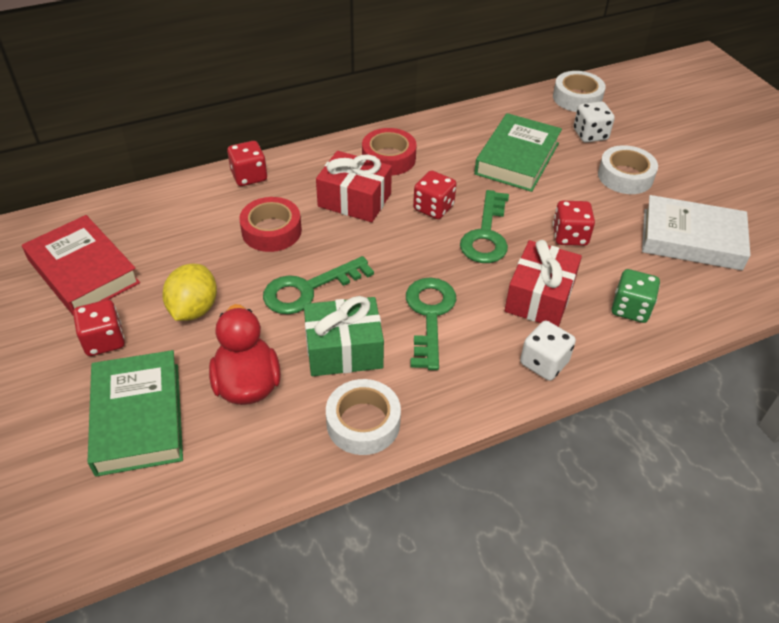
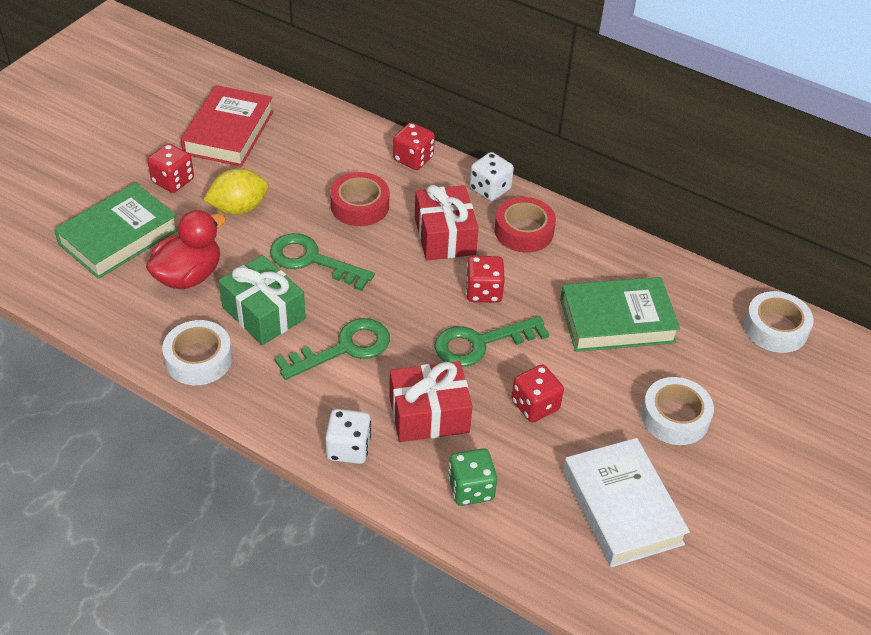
camera: 55 degrees right, 0 degrees up
white dice [574,101,615,143] -> white dice moved to [470,152,514,201]

